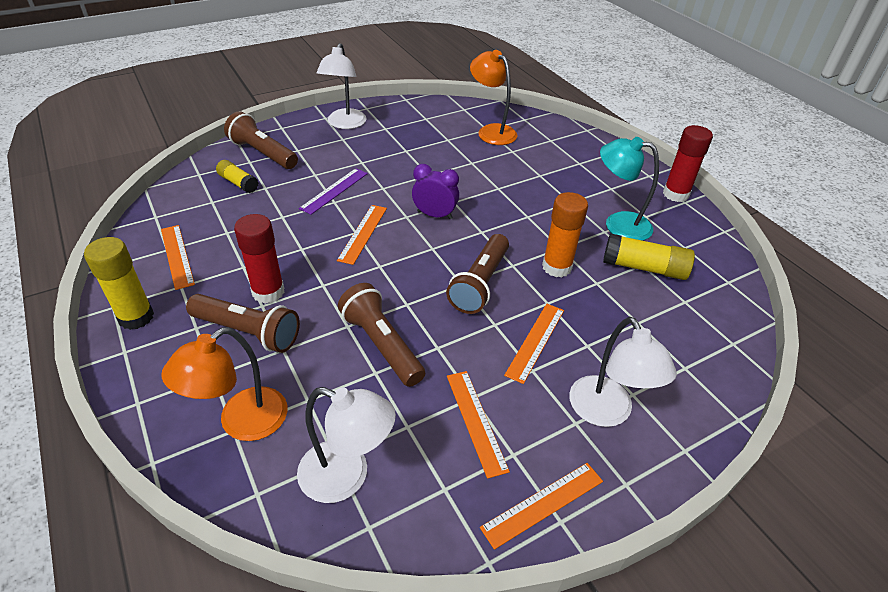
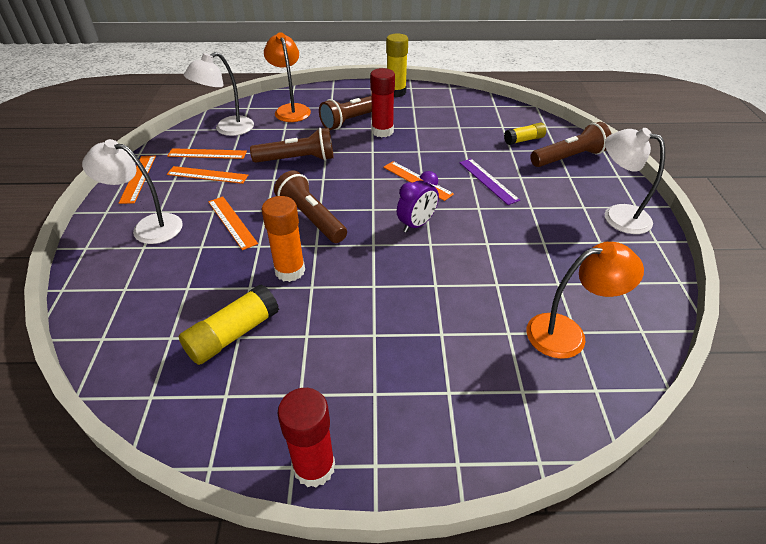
camera: 120 degrees right, 0 degrees up
orange ruler [161,225,195,290] -> orange ruler moved to [167,148,247,159]
turquoise lamp [600,137,659,241] -> none

